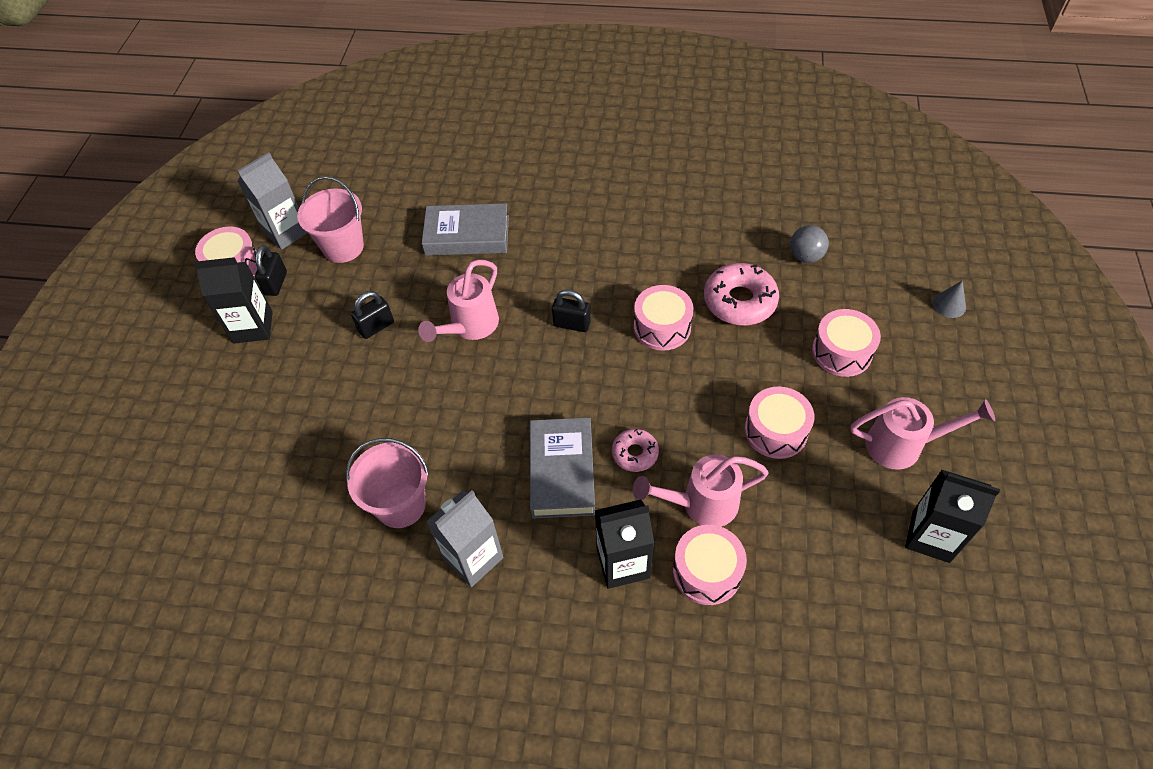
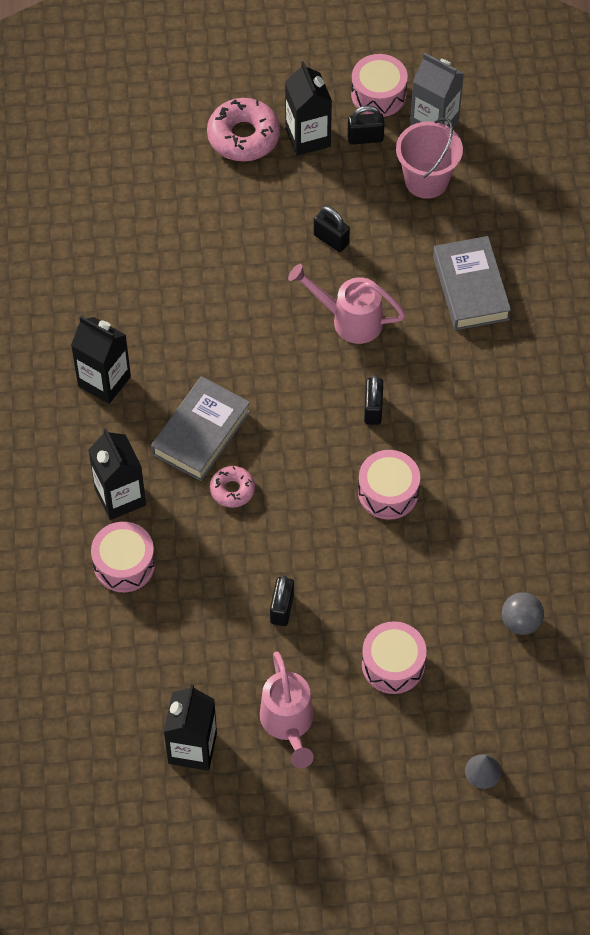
camera: 75 degrees right, 5 degrees up
pink bucket [346,438,429,528] -> none
grey carton [426,490,503,587] -> black carton [71,316,131,404]
grey book [529,418,595,519] -> grey book turned 45 degrees counterclockwise [151,376,251,481]
pink watering can [633,454,769,527] -> none
pink donut [704,263,779,325] -> pink donut moved to [207,98,280,161]
pink drum [745,387,814,459] -> black padlock [270,575,294,626]

